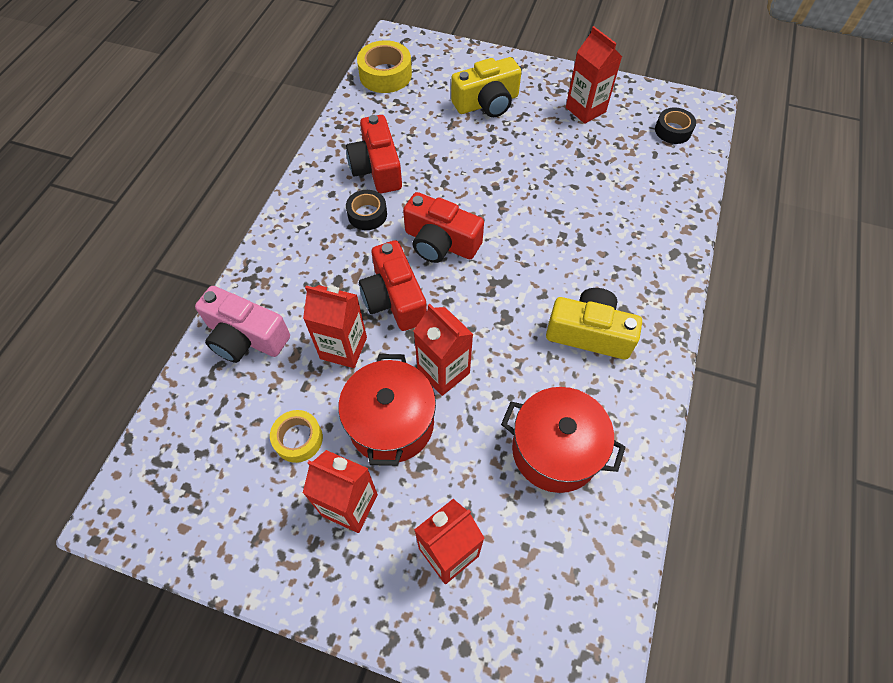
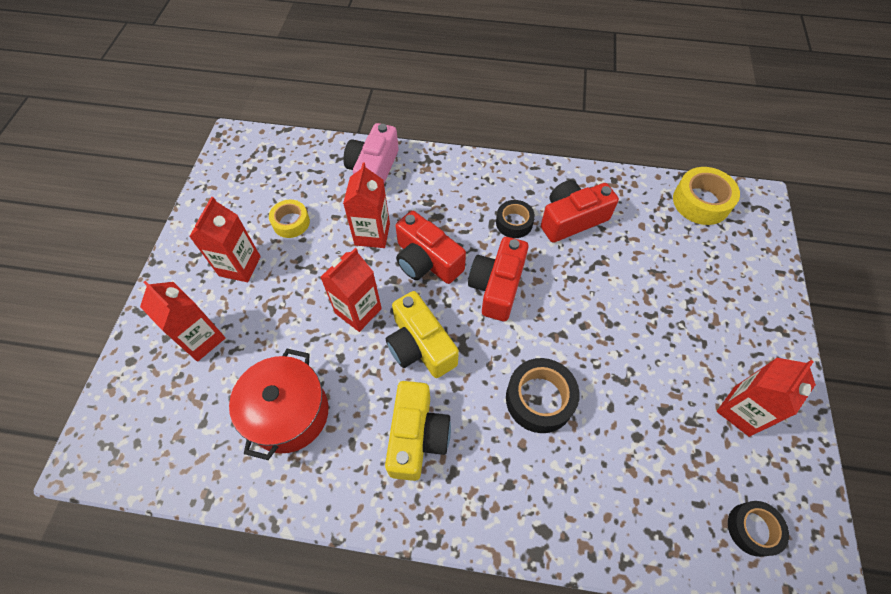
camera: 80 degrees right, 0 degrees up
red pot [338,354,436,466] -> none
red camera [359,240,427,331] -> red camera turned 105 degrees counterclockwise [395,211,466,284]
yellow camera [451,57,521,117] -> yellow camera moved to [386,291,459,378]
none -> black tape [506,358,580,433]

